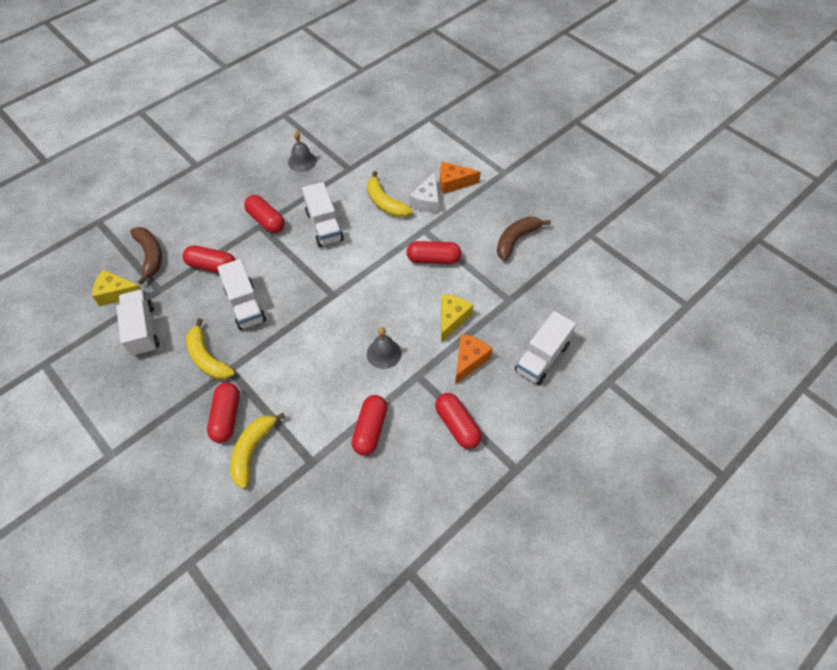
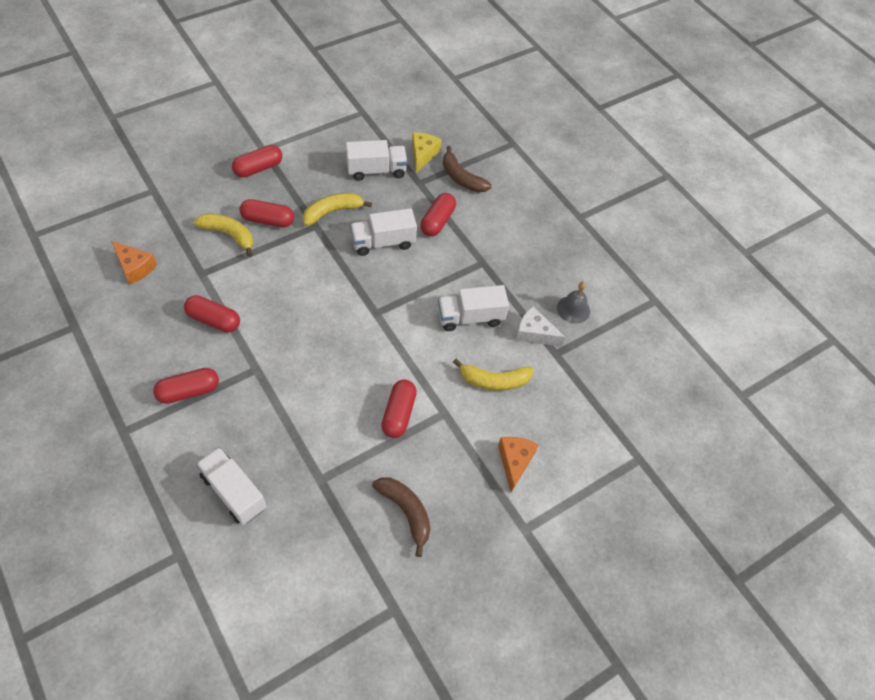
camera: 95 degrees right, 0 degrees up
brown banana [130,227,162,284] -> brown banana turned 60 degrees clockwise [443,146,492,193]
red capsule [244,195,285,233] -> red capsule moved to [232,145,282,178]
yellow banana [367,171,413,217] -> yellow banana turned 150 degrees counterclockwise [453,359,534,391]
grey bell [367,327,401,369] -> none
white cheese [409,172,439,213] -> white cheese moved to [516,306,566,347]
yellow cheese [441,295,474,343] -> none
orange cheese [455,334,493,384] -> orange cheese moved to [111,241,157,284]

